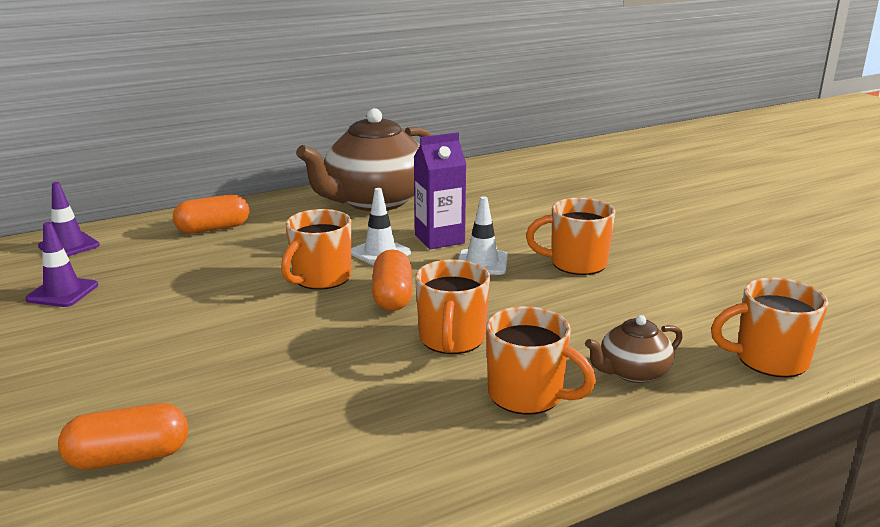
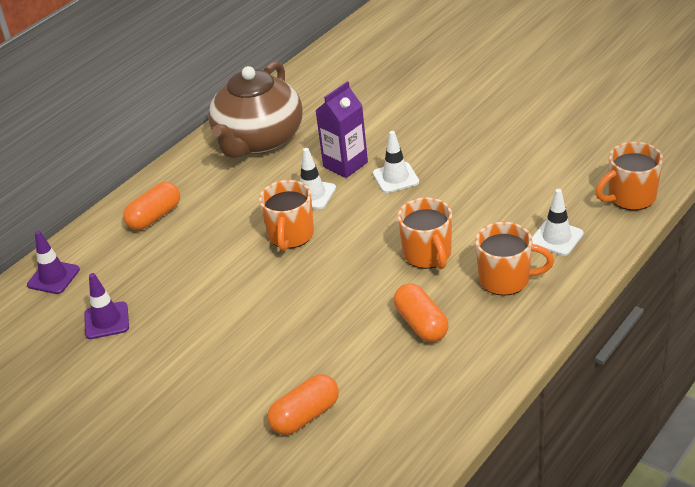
camera: 20 degrees left, 15 degrees up
orange capsule [372,249,412,311] -> orange capsule moved to [394,283,449,342]
orange mug [526,198,615,275] -> none
brown teapot [585,315,683,383] -> white traffic cone [532,189,584,256]

